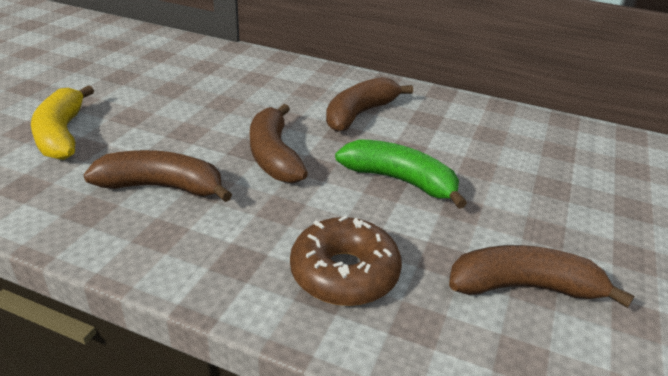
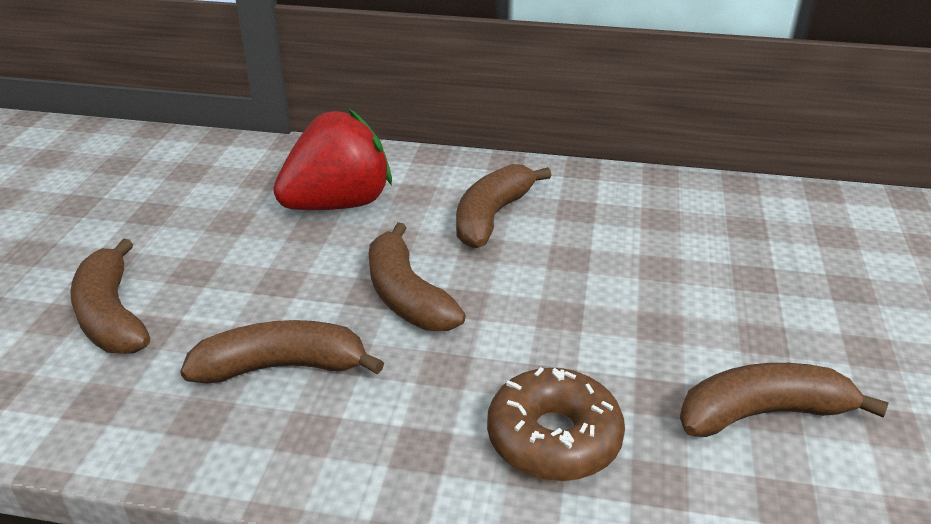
camera: 10 degrees left, 0 degrees up
yellow banana [31,85,94,160] -> brown banana [70,239,150,354]
green banana [335,139,467,209] -> none
none -> red strawberry [273,109,392,210]

